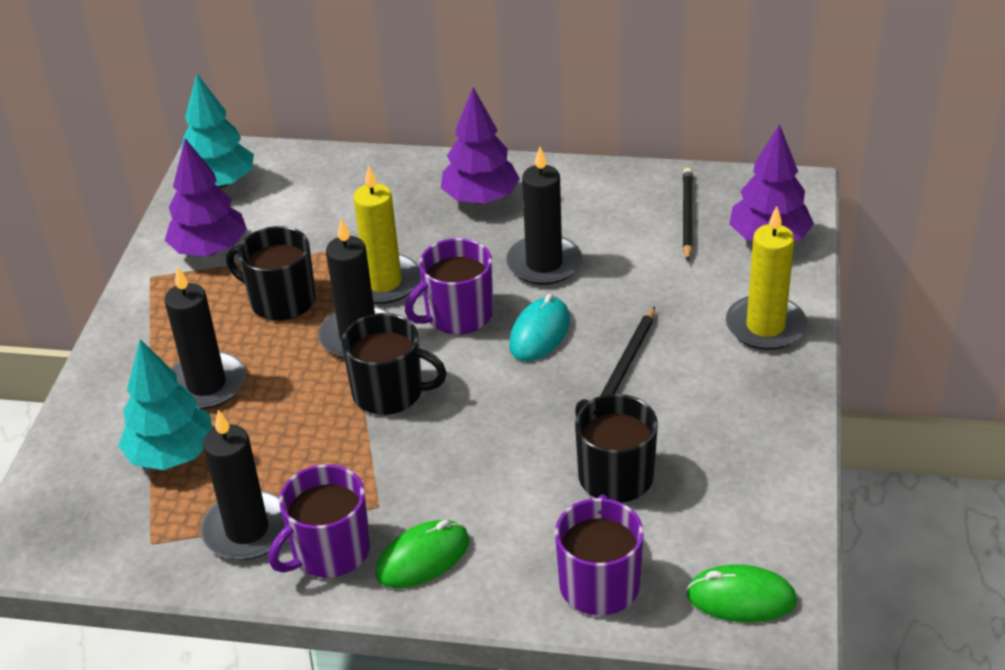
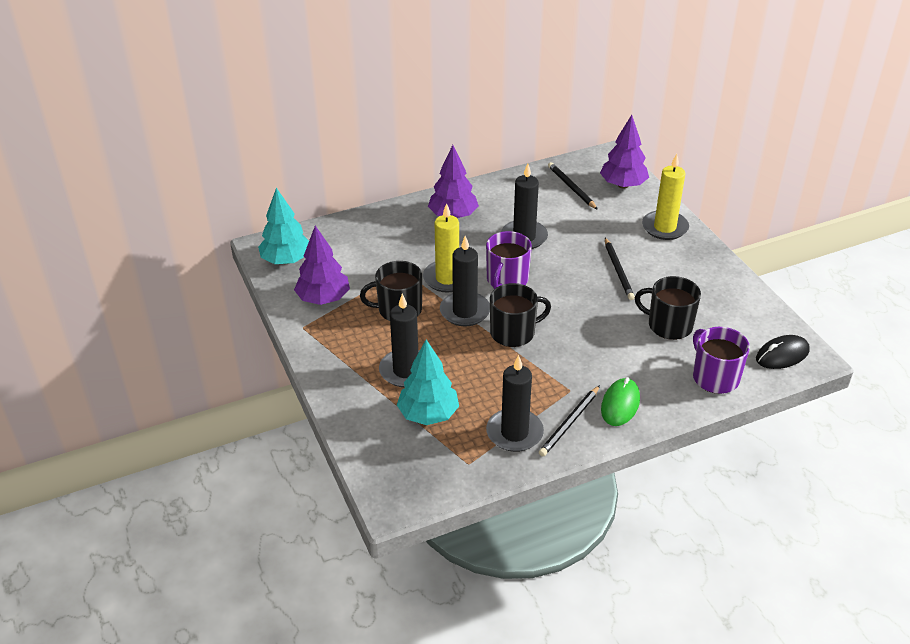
camera: 35 degrees left, 0 degrees up
purple mug [269,464,370,578] -> black pencil [539,385,600,456]
turquoise mouse [509,294,570,361] -> none
green mouse [686,564,797,623] -> black mouse [756,335,810,369]

